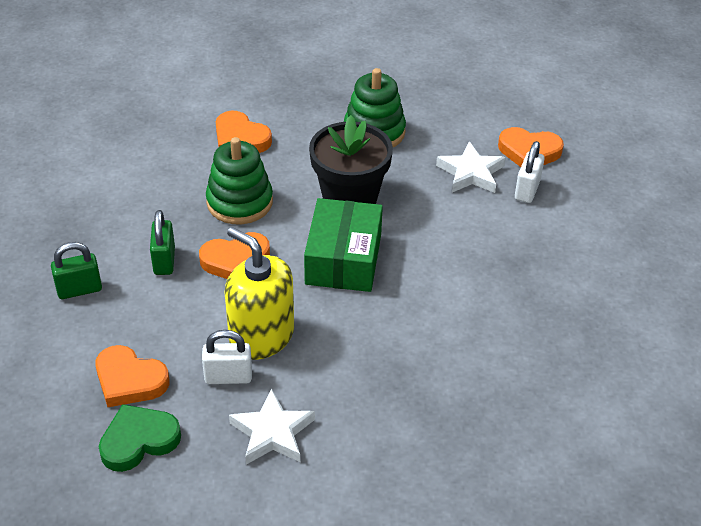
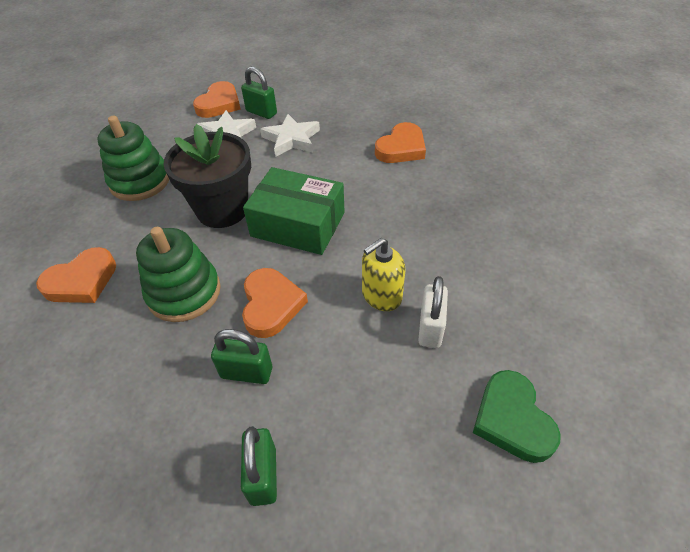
camera: 75 degrees left, 5 degrees up
orange heart [95,345,169,407] -> orange heart moved to [375,122,426,163]
yellow soap dispenser [224,227,294,360] -> yellow soap dispenser [362,238,405,311], size x0.63
white star [229,388,315,465] -> white star moved to [260,114,320,157]
white padlock [515,141,545,203] -> green padlock [241,67,277,119]

